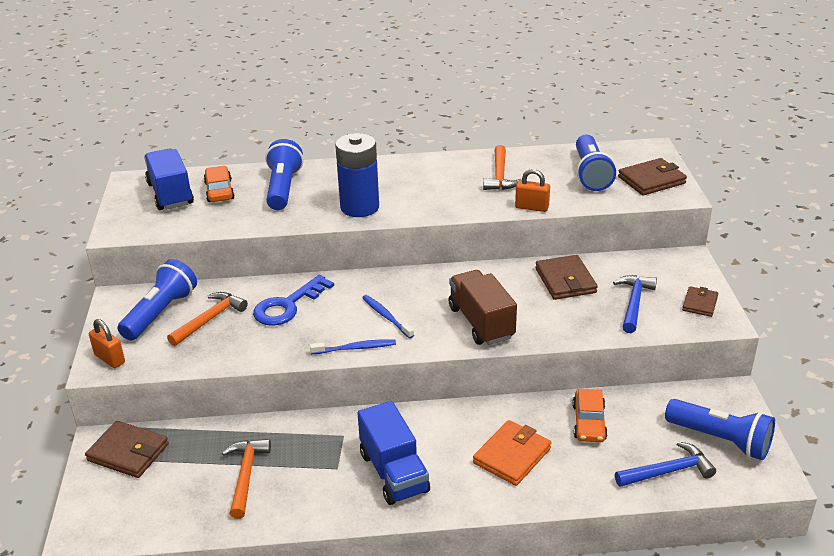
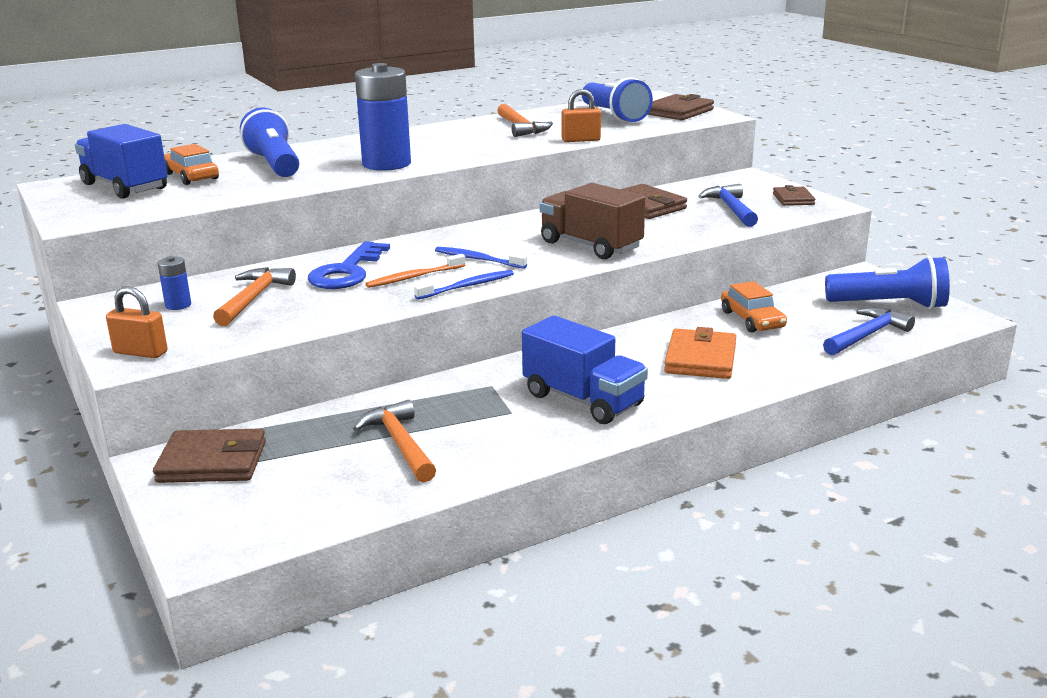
camera: 25 degrees left, 10 degrees down
blue flashlight [117,259,197,340] -> blue battery [158,256,191,310]
none -> orange toothbrush [365,254,465,288]

